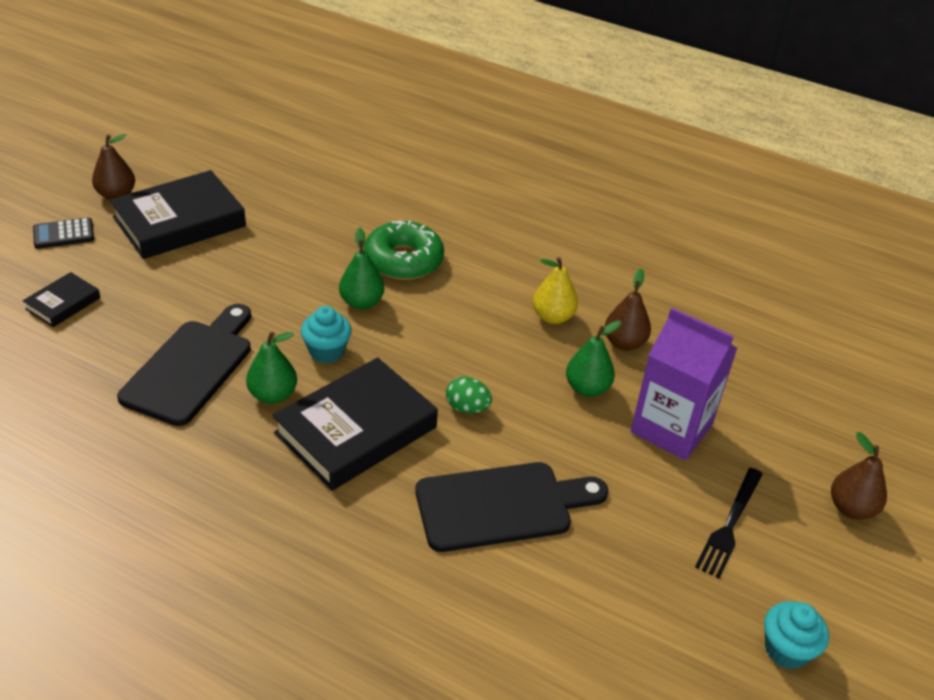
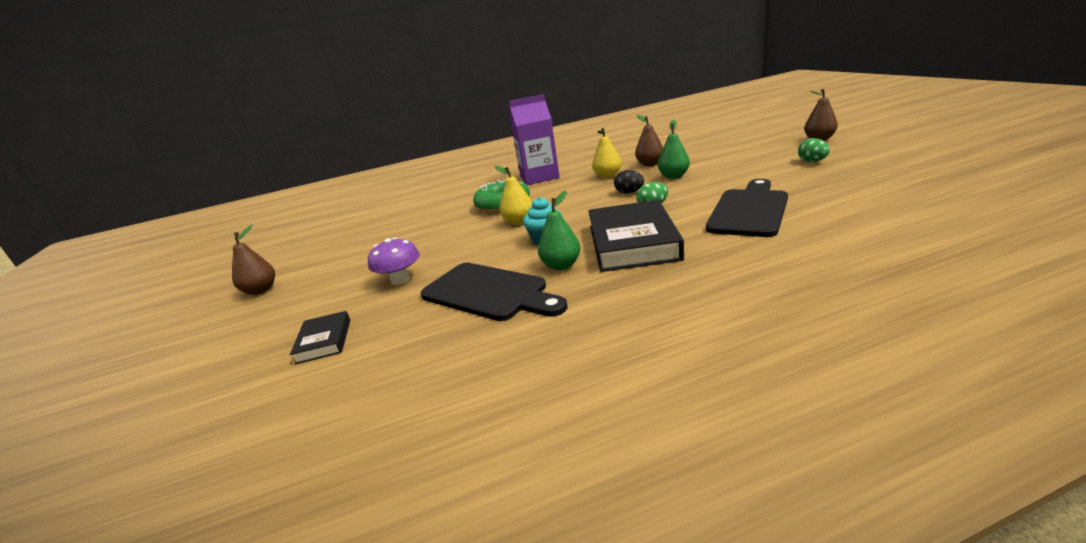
camera: 40 degrees left, 15 degrees down
black calculator [33,217,94,249] -> none
black book [110,170,246,259] -> none
black cutting board [117,304,251,426] -> black cutting board turned 150 degrees clockwise [420,263,567,321]
green pear [339,227,384,310] -> yellow pear [494,166,532,225]
purple carton [631,308,737,460] -> purple carton moved to [509,94,560,185]
black fork [695,468,763,579] -> green egg [798,138,830,162]
turquoise cupcake [764,601,829,669] -> none
none -> purple mushroom [368,238,420,285]
none -> black egg [614,170,644,194]

